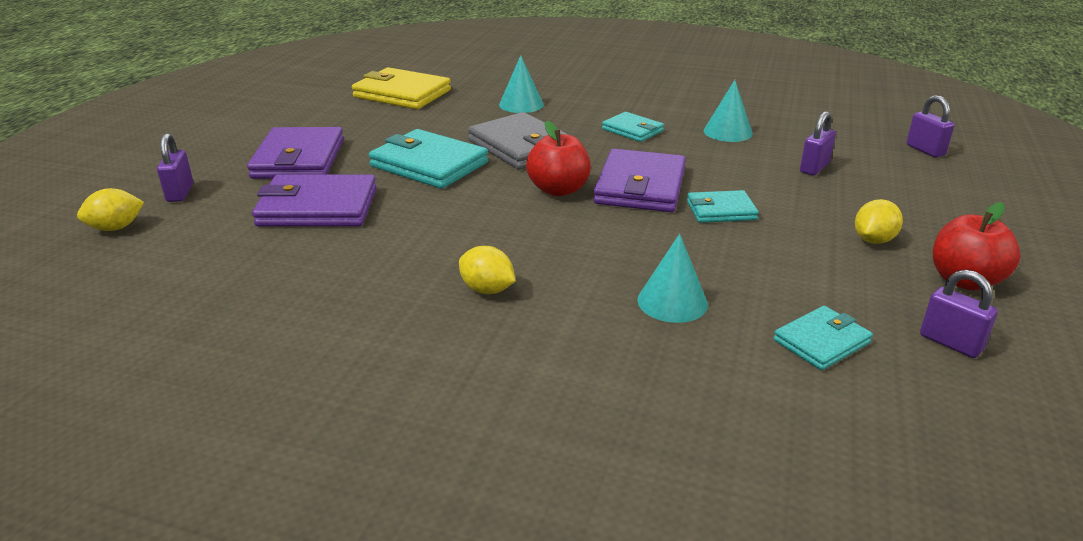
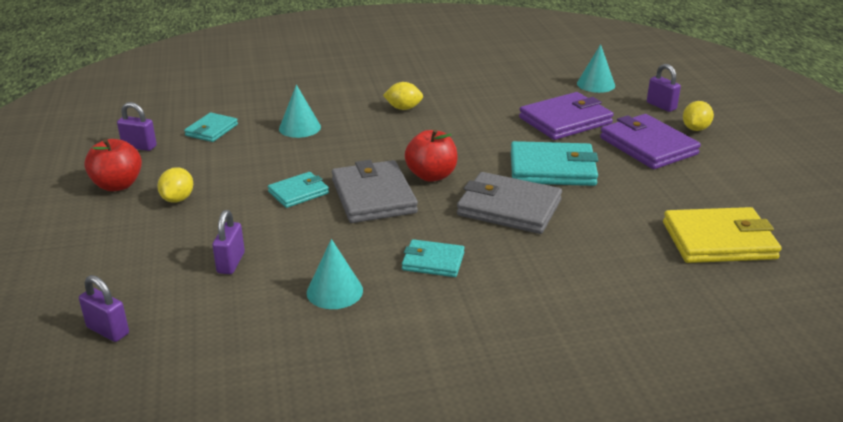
camera: 150 degrees right, 0 degrees up
yellow lemon [77,188,144,231] -> yellow lemon moved to [683,101,714,131]
turquoise cone [499,55,544,113] -> turquoise cone moved to [577,44,615,93]
purple wallet [593,149,686,212] -> grey wallet [332,160,418,223]

